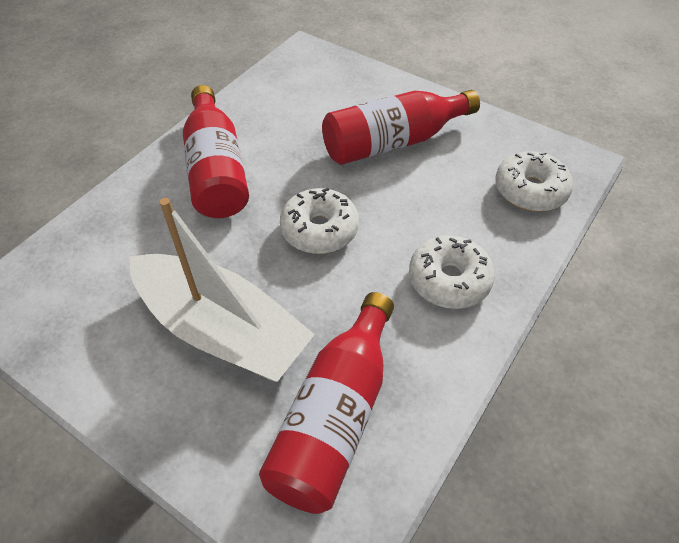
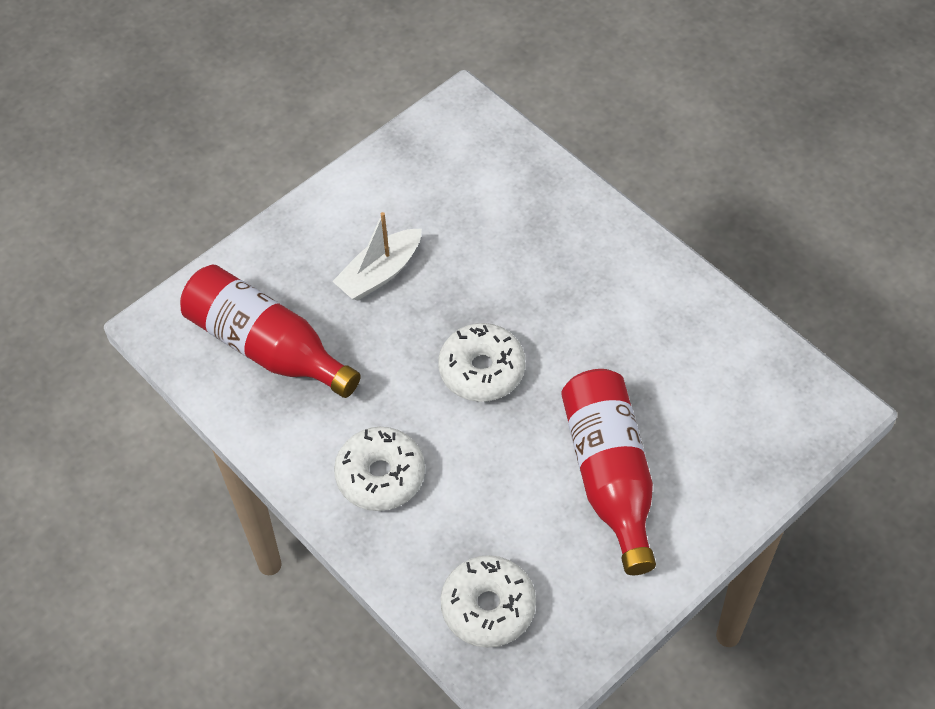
camera: 105 degrees right, 5 degrees up
white boat [129,198,315,382] -> white boat [332,212,422,300], size x0.54
red bottle [183,85,249,218] -> none

